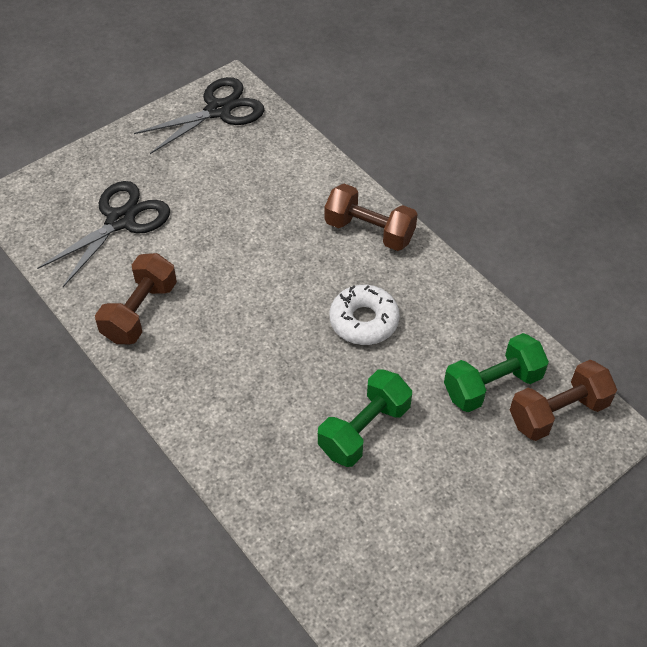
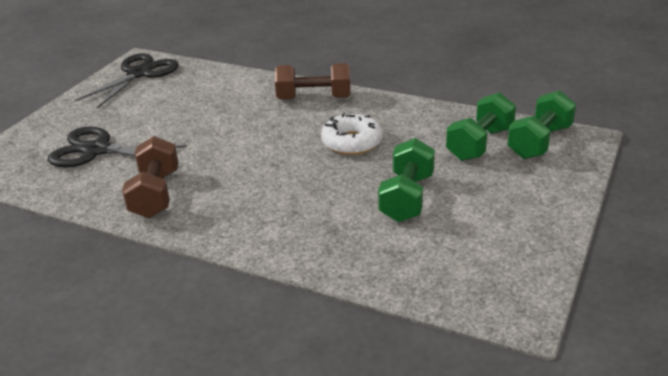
camera: 25 degrees left, 20 degrees down
black scissors [37,181,170,287] -> black scissors turned 90 degrees counterclockwise [48,127,187,167]
brown dumbbell [510,360,617,441] -> green dumbbell [507,90,576,159]

